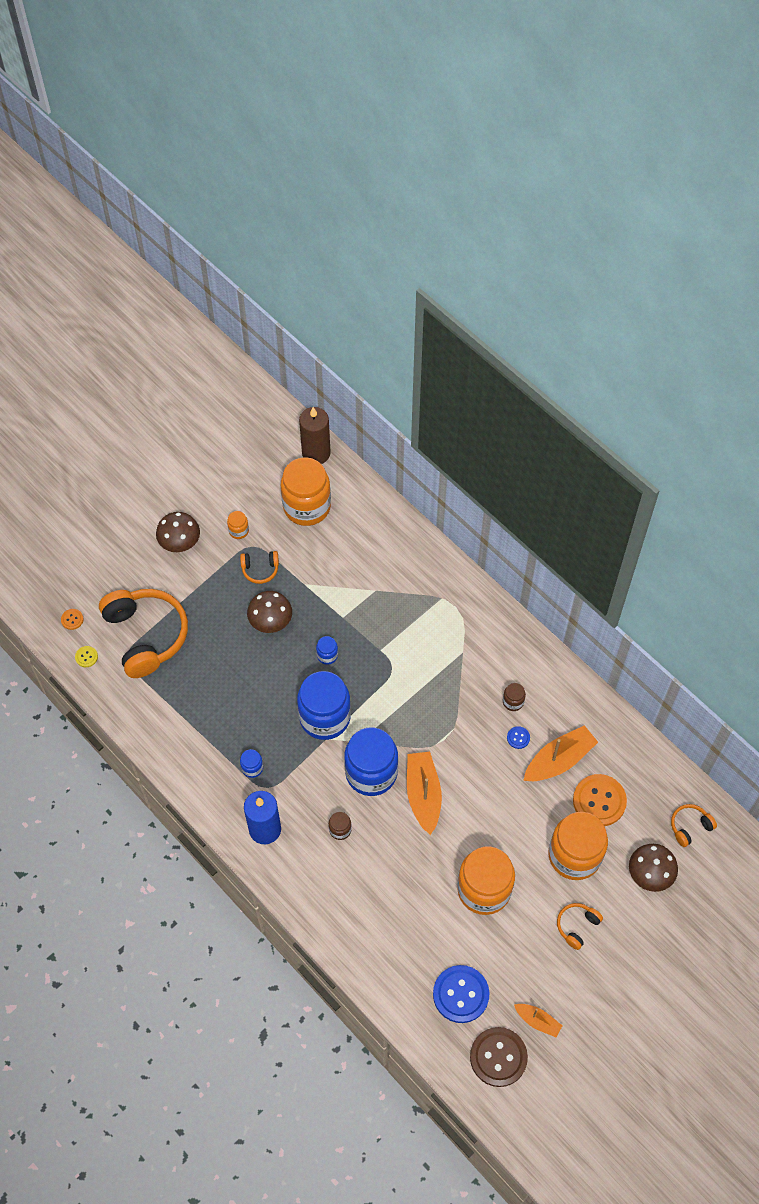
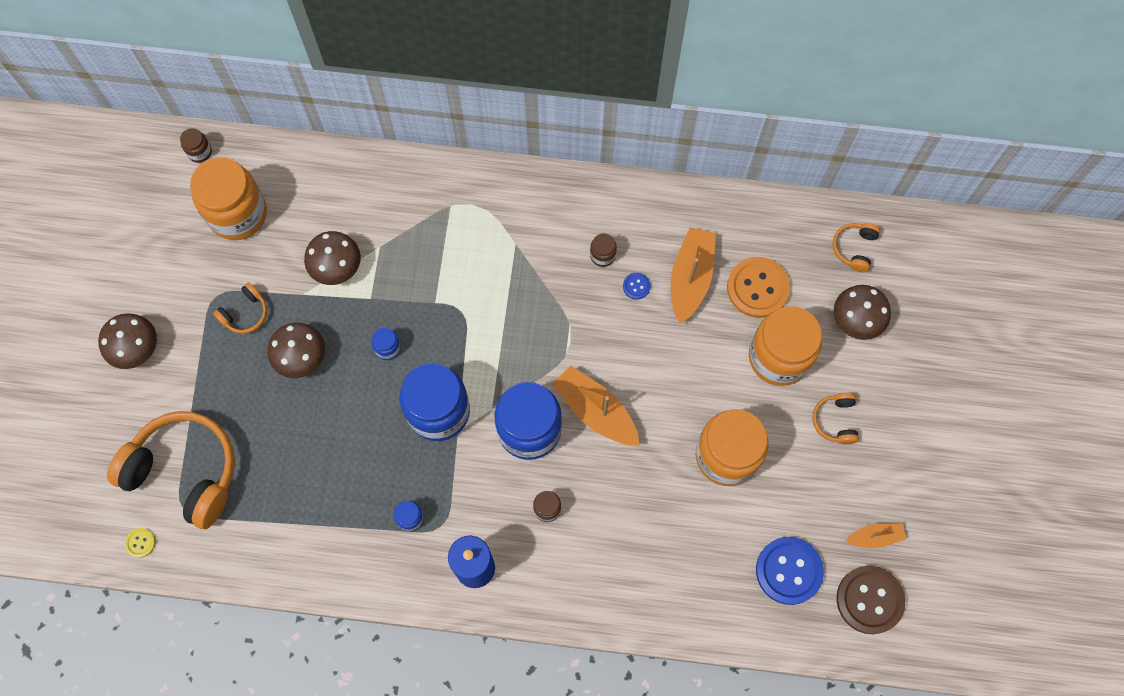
camera: 40 degrees left, 10 degrees up
orange button [61,609,84,630] -> none
orange jar [227,511,249,539] -> none
brown candle [299,407,331,464] -> brown jar [180,128,212,163]
none -> brown mushroom [304,231,361,285]

